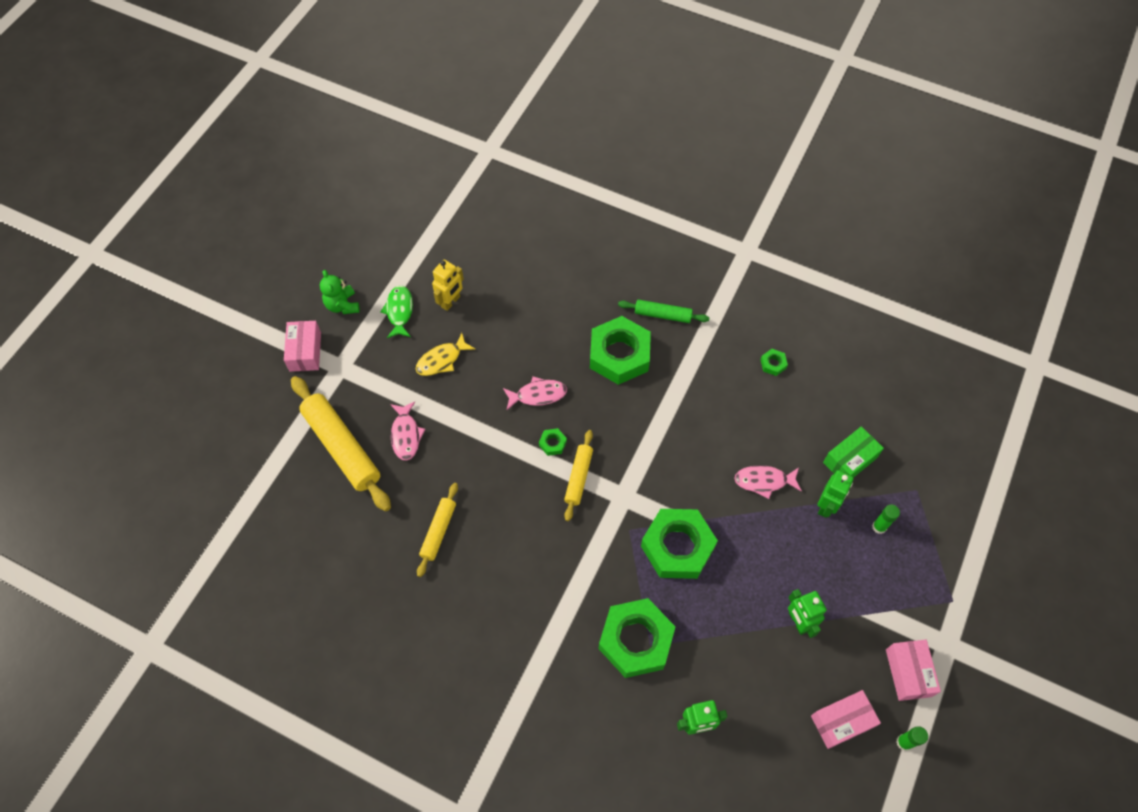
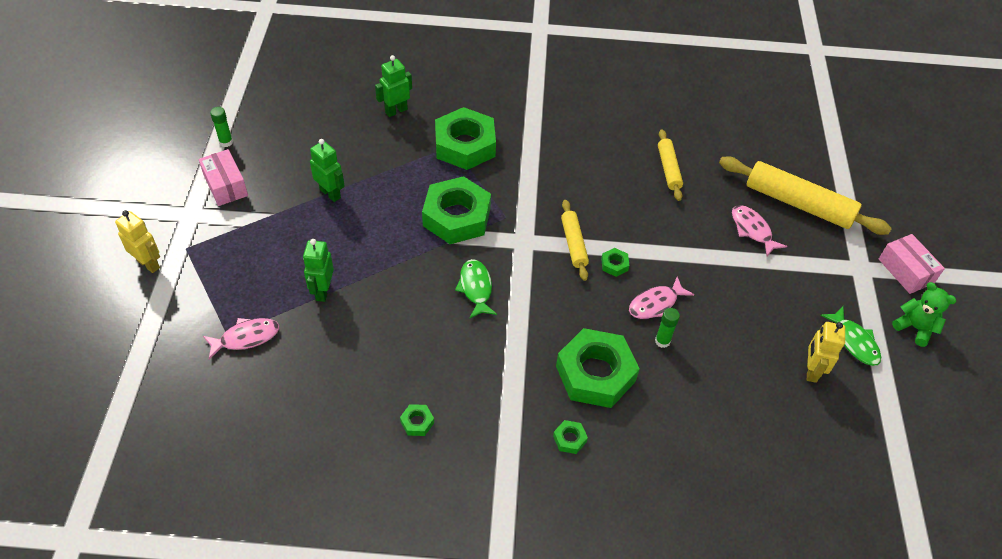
camera: 155 degrees right, 10 degrees down
yellow fish [416,333,475,376] -> none
green rolling pin [618,299,709,323] -> green nut [553,420,588,454]
pink fish [734,465,802,499] -> pink fish moved to [203,318,279,360]
pink box [811,690,881,749] -> none
green box [823,426,884,478] -> none
green glue stick [872,505,900,534] -> green glue stick moved to [655,308,680,348]
none -> yellow robot [115,210,160,273]
none -> green fish [455,259,497,319]

